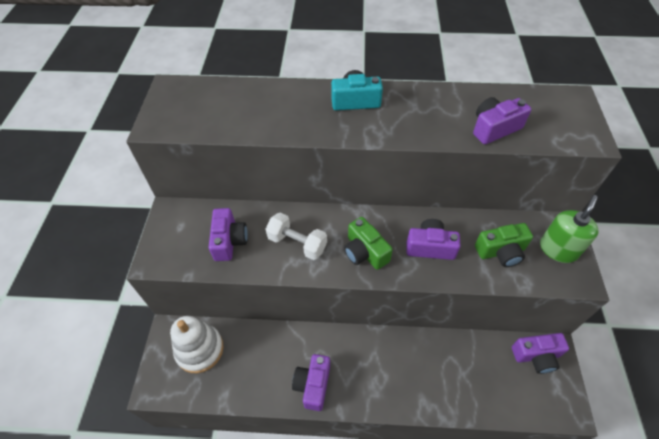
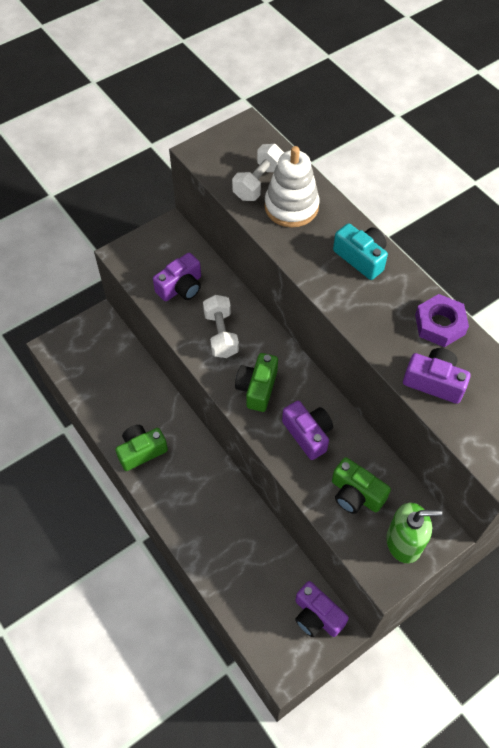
camera: 50 degrees right, 5 degrees up
white stacking toy [170,316,224,373] -> white stacking toy moved to [264,146,319,227]
purple camera [292,354,330,411] -> green camera [115,425,168,471]
none -> white dumbbell [232,144,284,201]
none -> purple nut [415,294,469,347]

